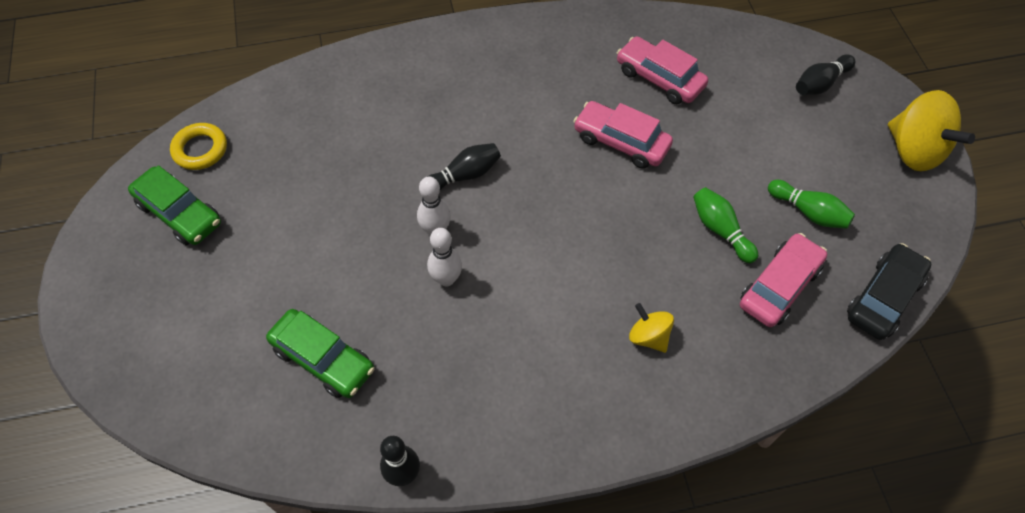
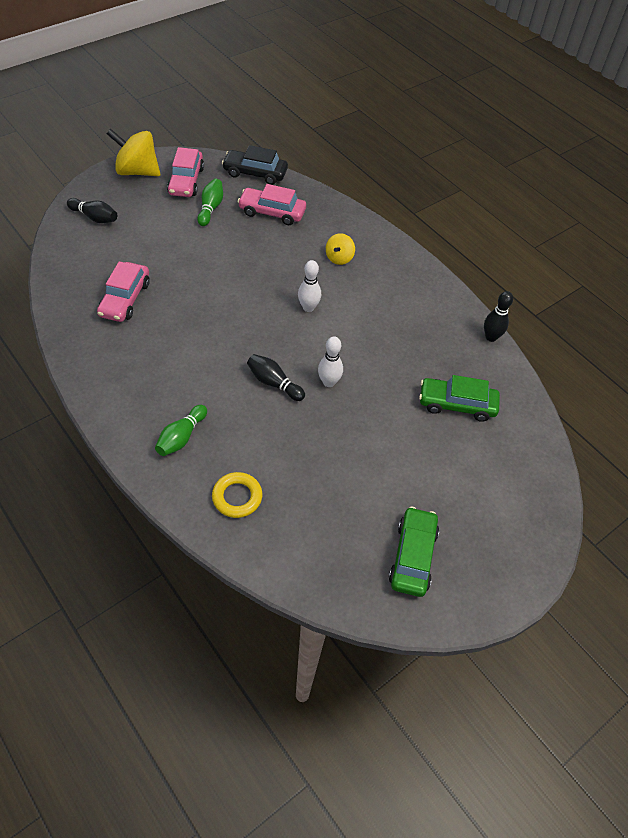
camera: 120 degrees left, 5 degrees down
yellow ring [170,123,227,170] -> yellow ring moved to [212,472,262,518]
green car [266,309,374,398] -> green car turned 90 degrees counterclockwise [419,375,500,422]
white bowling pin [427,228,462,286] -> white bowling pin moved to [298,260,321,312]
pink car [573,101,673,169] -> pink car moved to [167,147,204,197]
green bowling pin [693,187,758,263] -> green bowling pin moved to [155,405,207,456]
yellow spinning top [888,90,975,171] -> yellow spinning top turned 105 degrees counterclockwise [107,128,160,176]

